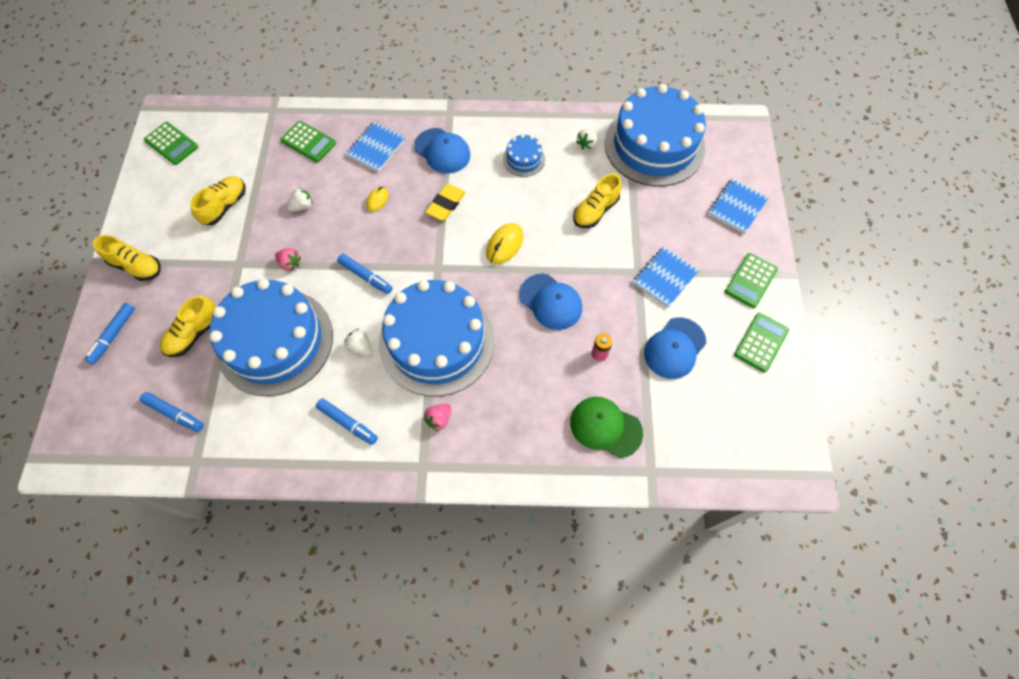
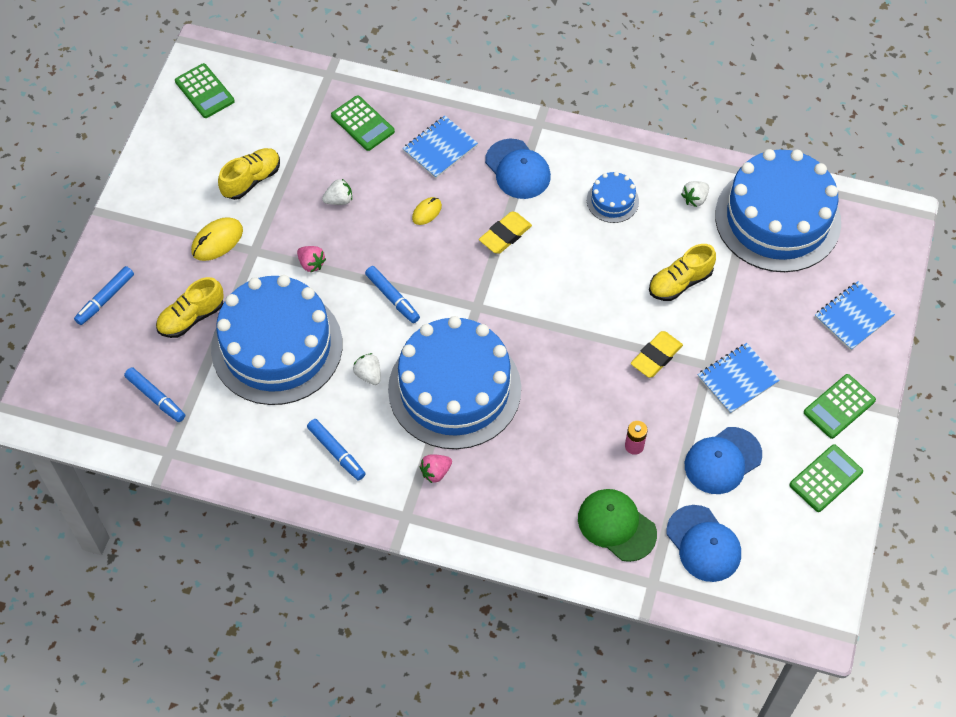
camera: 15 degrees right, 5 degrees down
yellow shoe [93,235,161,281] -> none
yellow mouse [486,223,524,264] -> yellow mouse moved to [191,217,243,261]
blue cap [519,274,582,330] -> blue cap moved to [667,505,741,582]
none -> yellow eraser [631,331,683,378]

